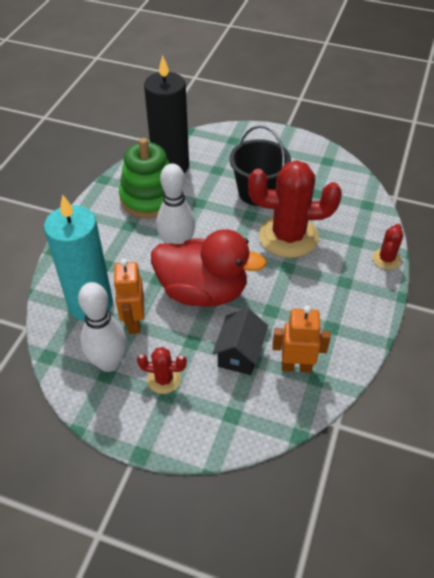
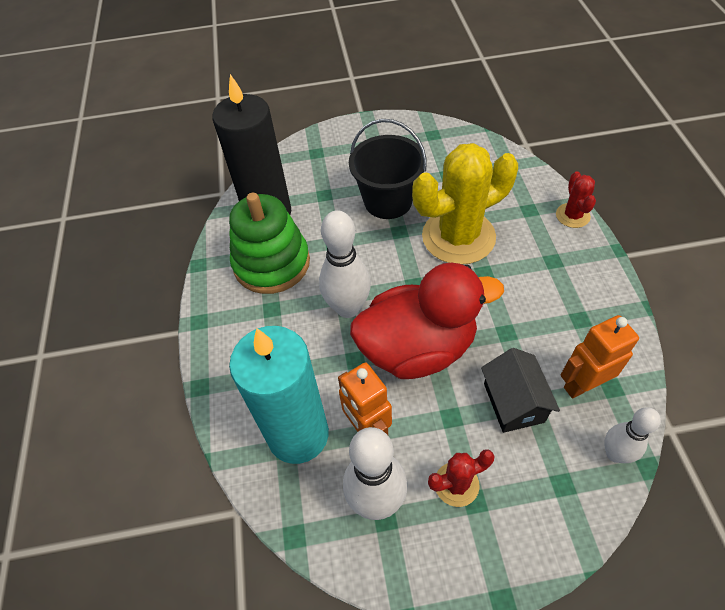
camera: 25 degrees left, 5 degrees up
red cactus [248,160,342,258] -> yellow cactus [412,143,518,265]
none -> white bowling pin [604,407,661,463]

